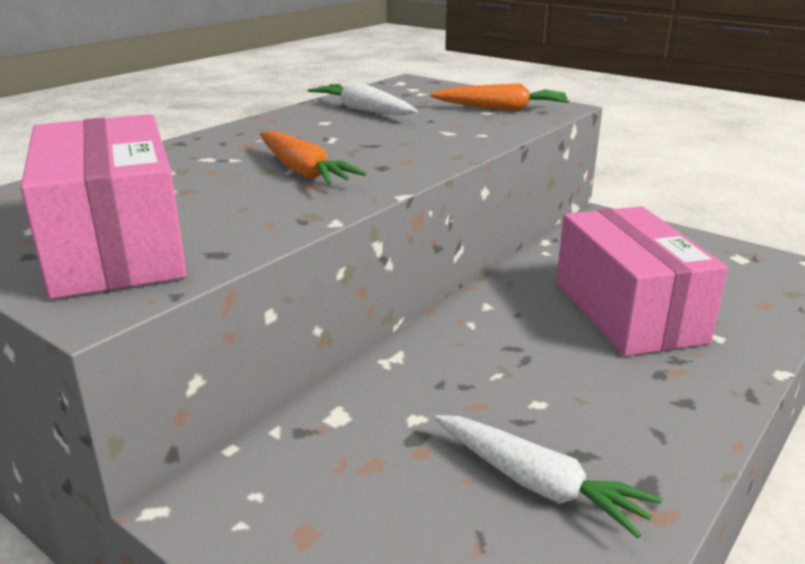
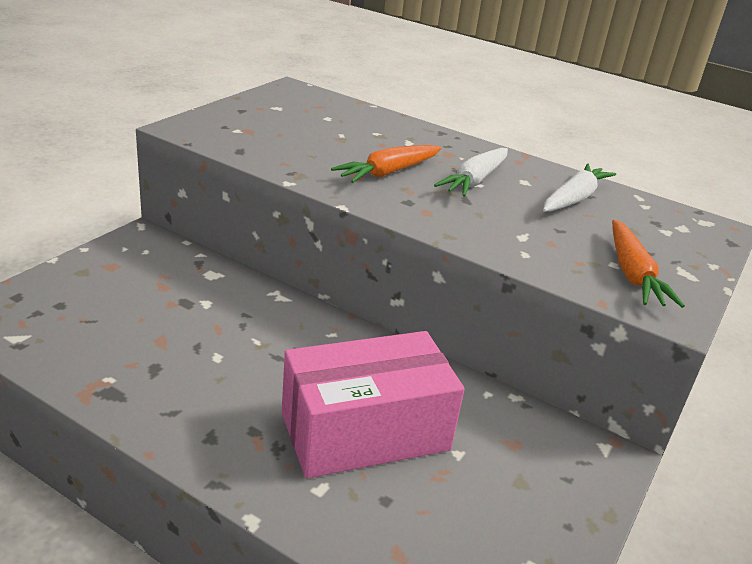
camera: 80 degrees right, 5 degrees up
pink box [20,114,187,299] -> none
white carrot [435,415,662,538] -> white carrot moved to [434,148,508,197]

